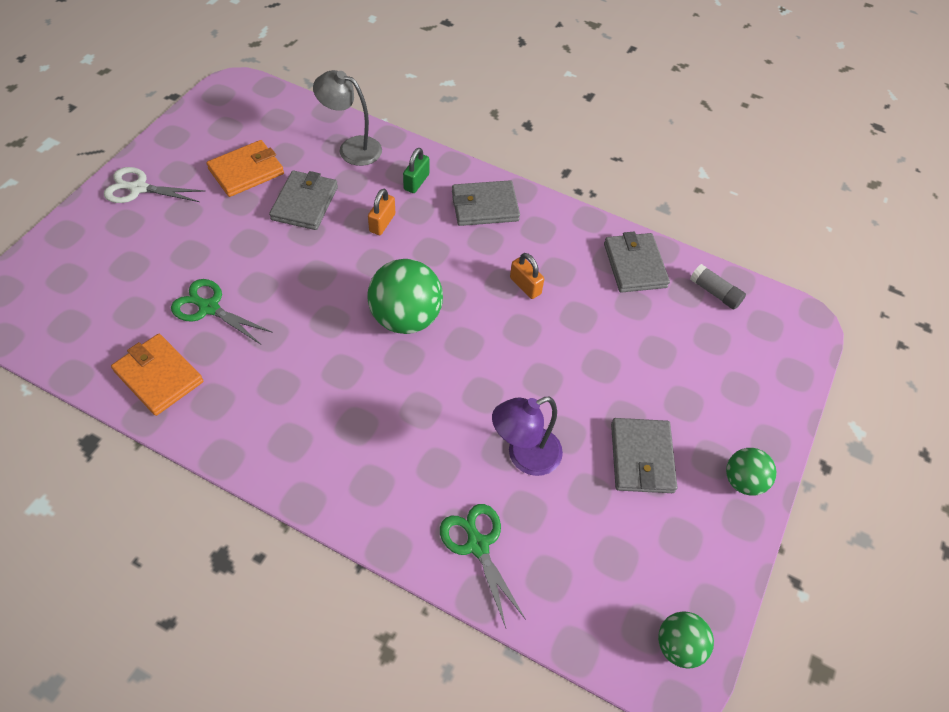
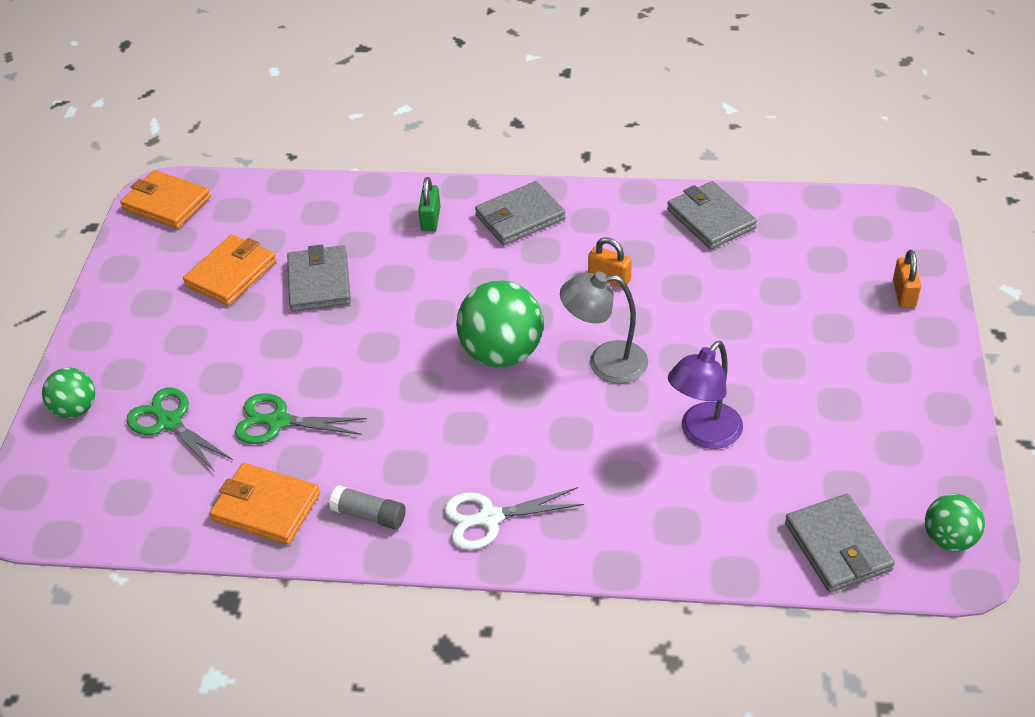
camera: 15 degrees left, 10 degrees down
white scissors [104,167,205,203] -> white scissors moved to [444,487,584,550]
grey lamp [313,70,382,166] -> grey lamp moved to [560,272,648,384]
orange padlock [368,189,395,235] -> orange padlock moved to [893,250,921,308]
green scissors [440,504,526,628] -> green scissors moved to [126,387,233,472]
grey wallet [611,418,678,493] -> grey wallet moved to [785,494,895,592]
grey glue stick [690,264,746,310] -> grey glue stick moved to [329,485,406,530]
green ball [726,448,777,496] -> green ball moved to [42,368,95,418]
none -> orange wallet [120,170,211,229]

